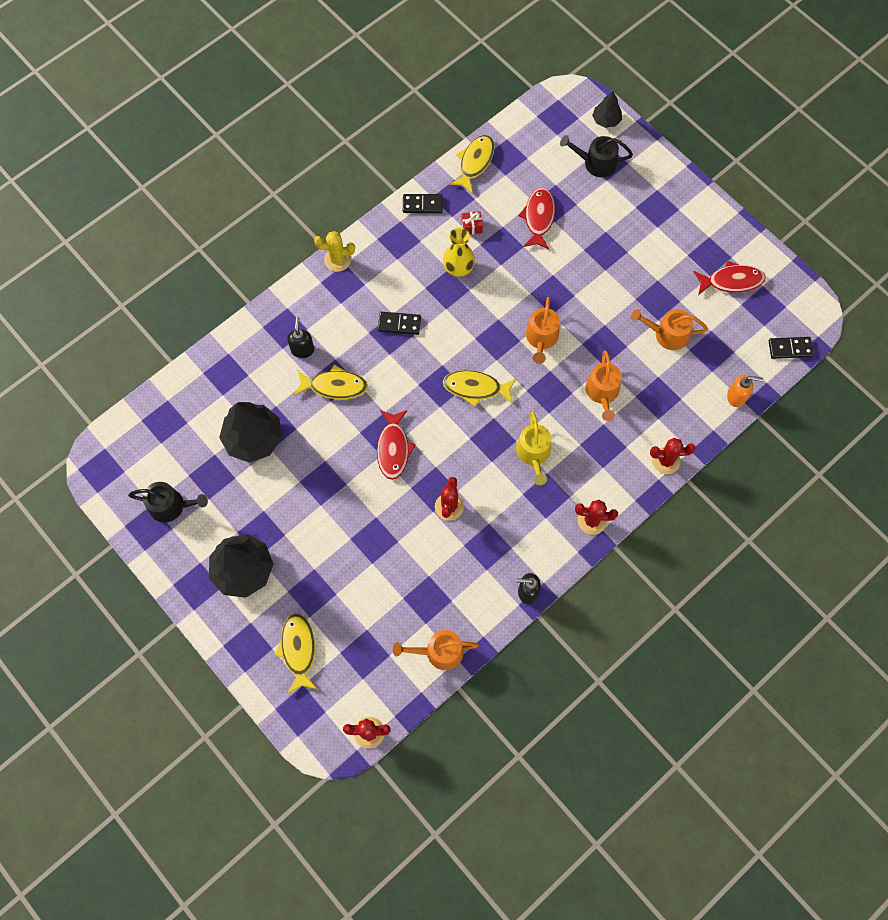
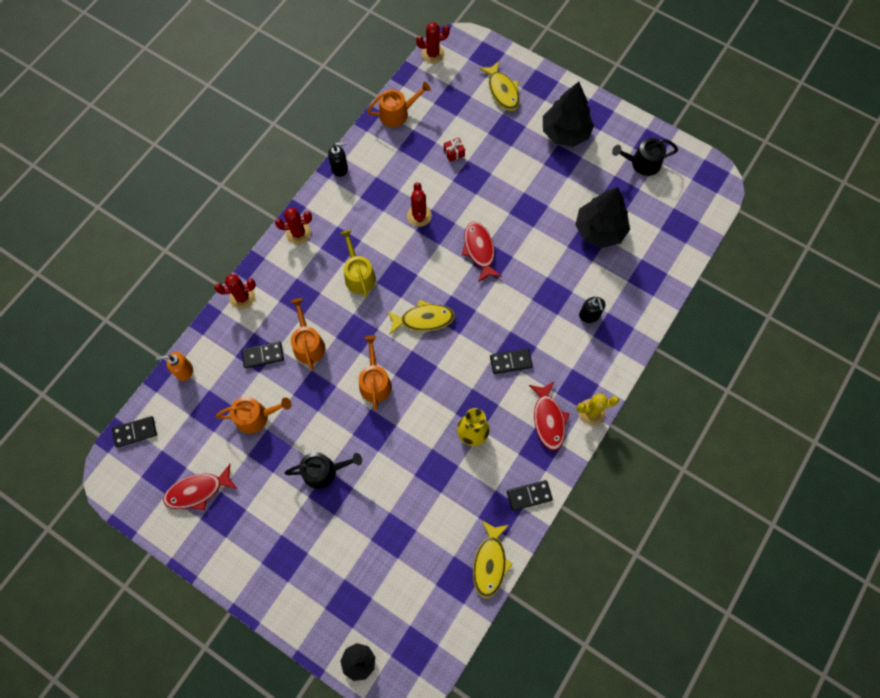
camera: 165 degrees right, 0 degrees up
yellow fish [294,364,368,399] -> none
red gift [462,211,483,234] -> red gift moved to [444,138,465,162]
red fish [519,188,555,249] -> red fish moved to [529,381,570,451]
black watering can [560,135,633,177] -> black watering can moved to [284,452,362,489]
none -> black domino [241,342,284,368]

